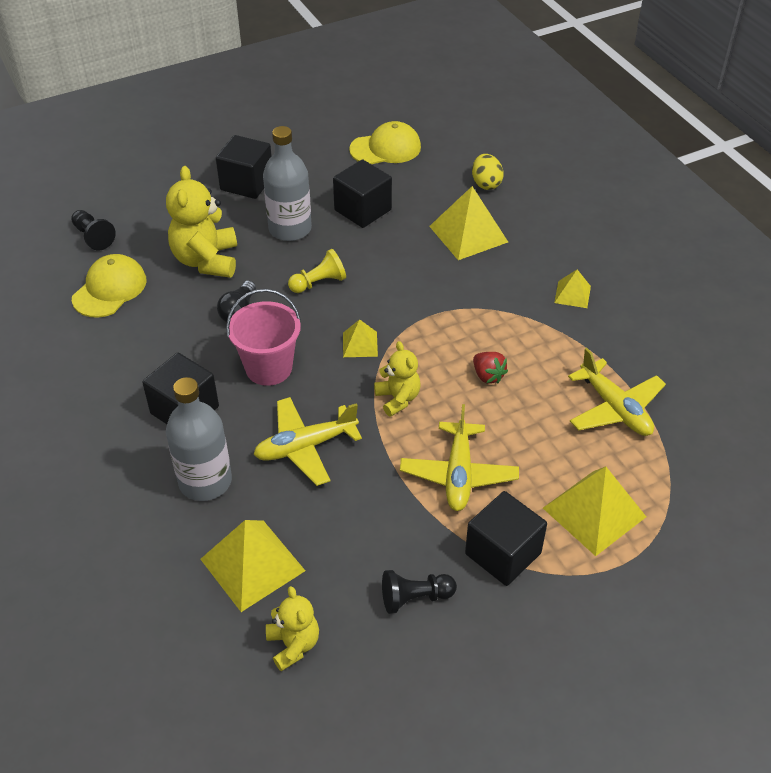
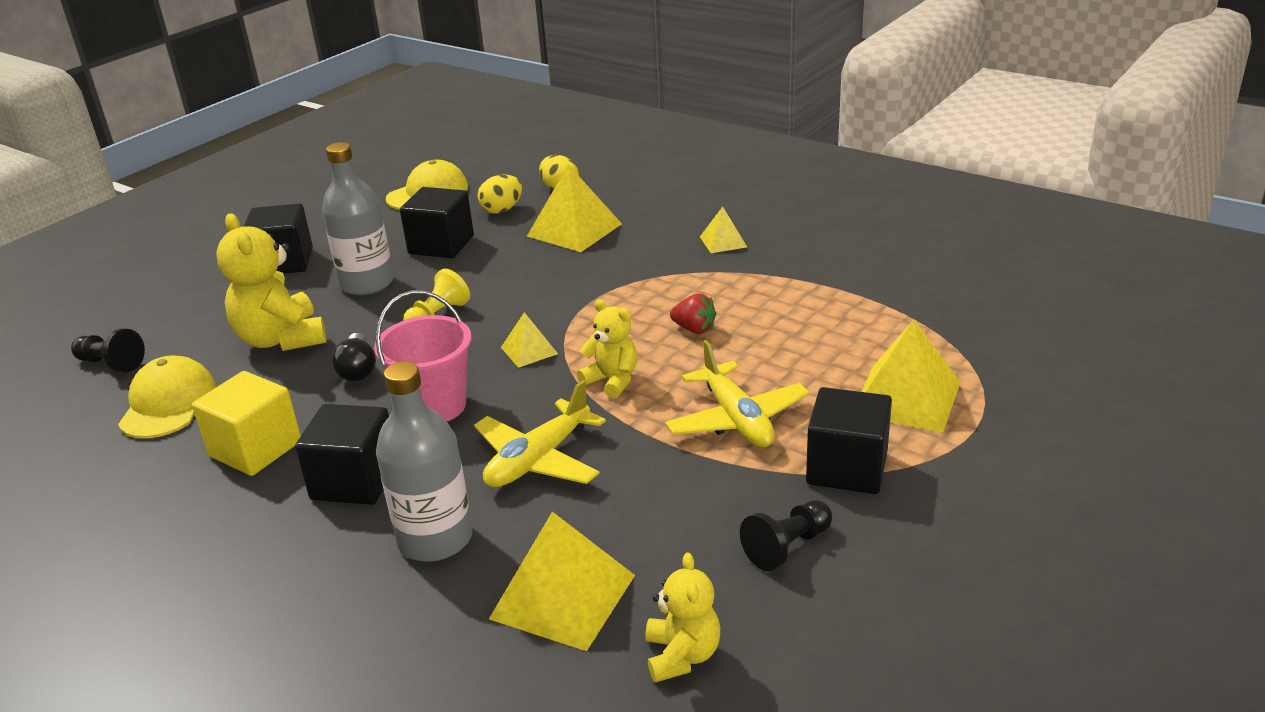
camera: 25 degrees left, 15 degrees down
yellow teddy bear [266,586,319,671] -> yellow teddy bear turned 45 degrees clockwise [646,552,720,683]
yellow plane [568,348,666,436] -> none
none -> yellow cube [192,371,301,476]
none -> yellow egg [477,174,522,214]

